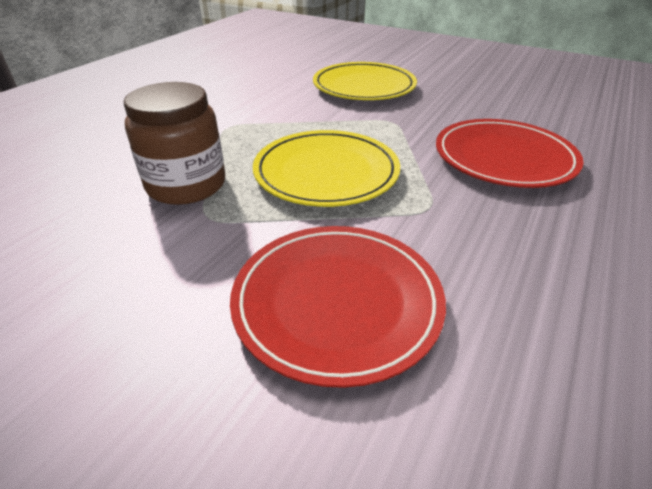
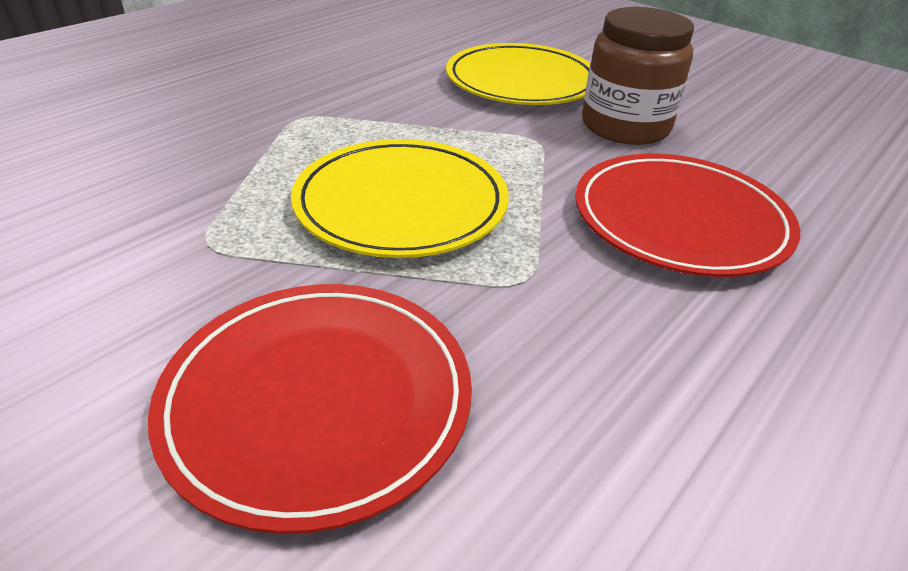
camera: 10 degrees right, 0 degrees up
brown jar [124,82,225,205] -> brown jar moved to [582,7,694,145]

